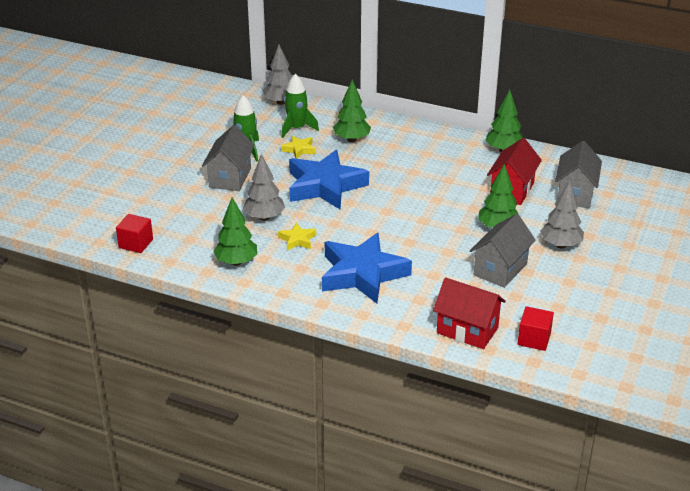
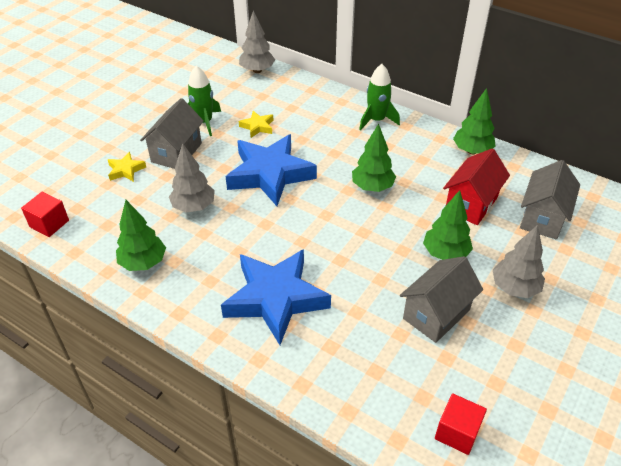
camera: 10 degrees right, 10 degrees up
yellow star [278,223,316,250] -> yellow star moved to [108,152,146,182]
green rocket [282,74,319,138] -> green rocket moved to [359,64,400,130]
green tree [333,79,371,142] -> green tree moved to [352,124,396,192]
red house [433,277,506,349] -> none

